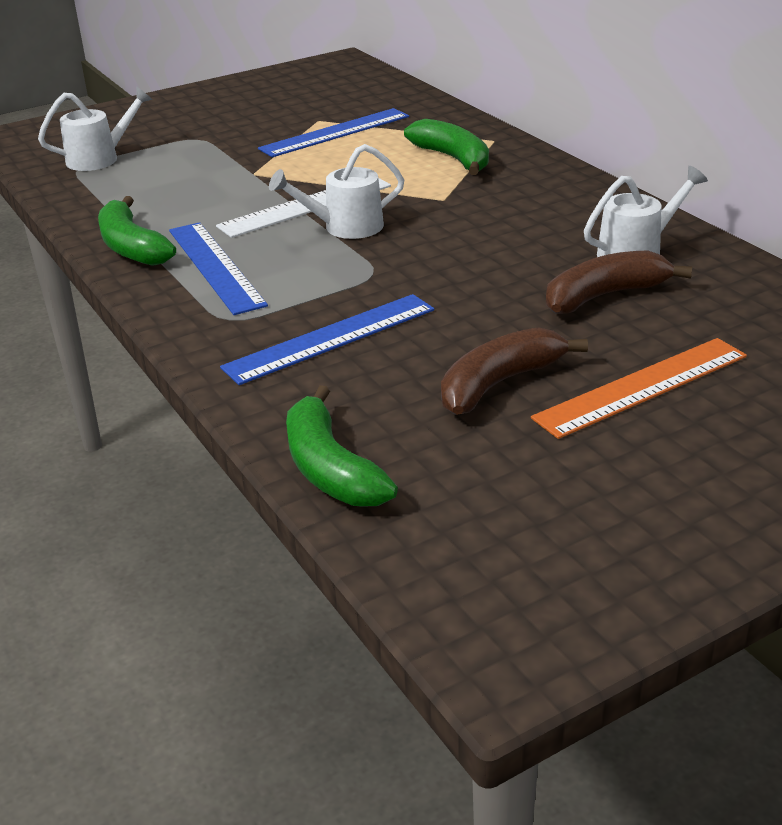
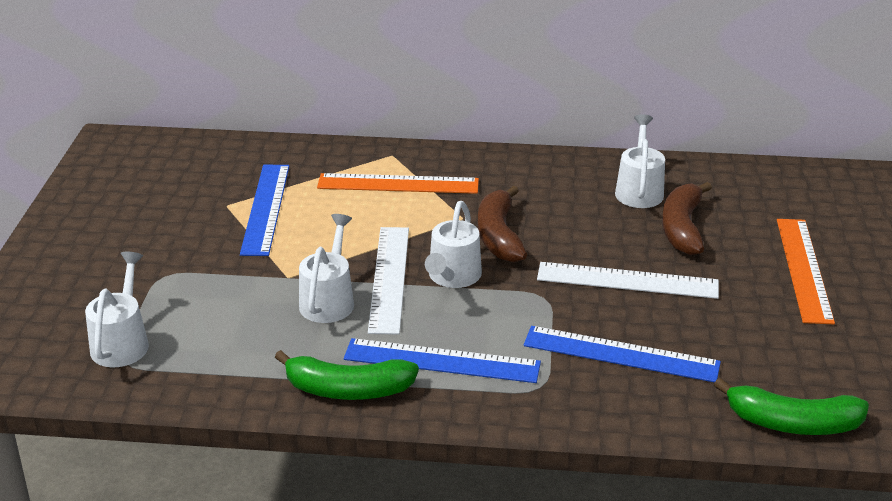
camera: 55 degrees left, 0 degrees up
blue ruler [220,294,434,385] -> blue ruler turned 75 degrees counterclockwise [524,326,721,383]
green banana [404,119,489,175] -> orange ruler [317,173,479,194]
brown banana [441,327,588,415] -> brown banana moved to [478,185,527,263]
none -> white watering can [299,214,354,323]
none -> white ruler [537,262,719,299]

